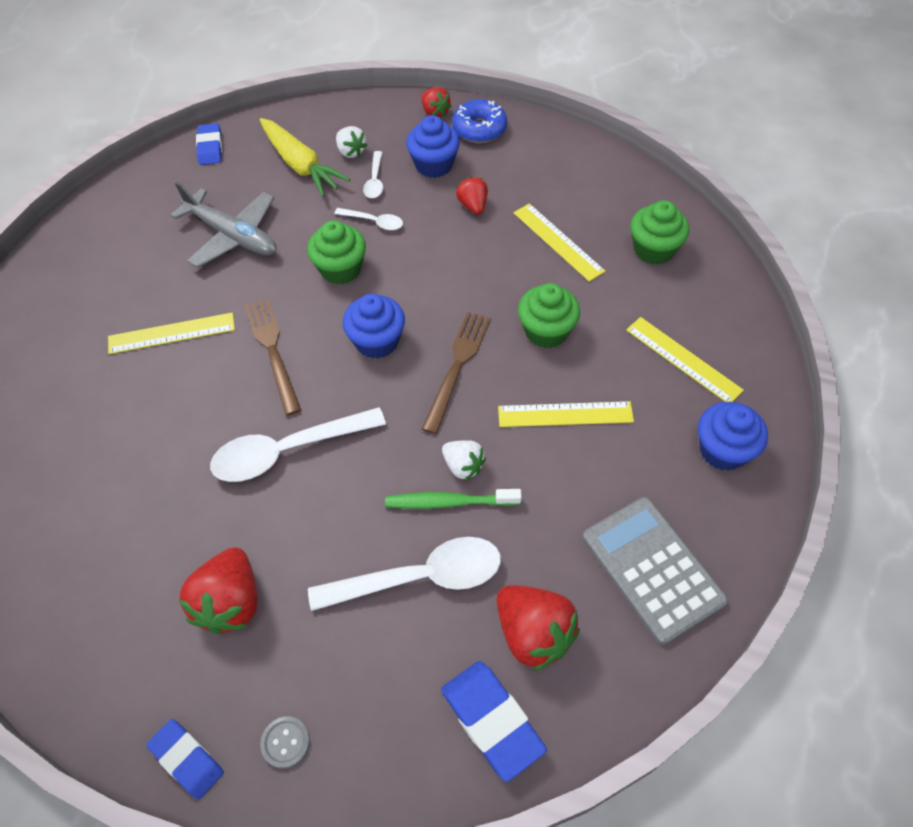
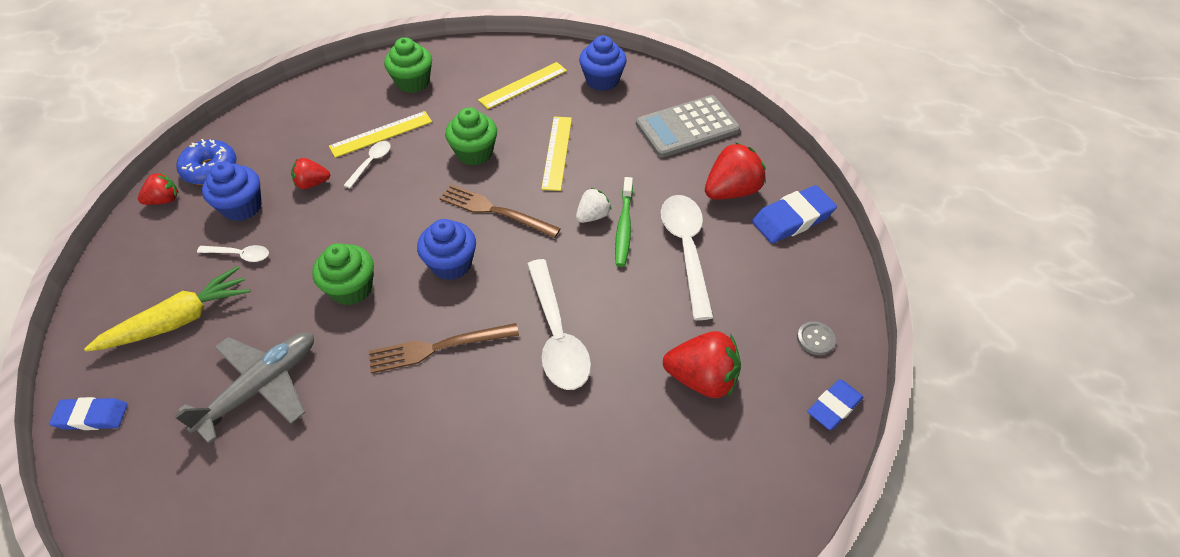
camera: 85 degrees left, 5 degrees down
yellow ruler [108,313,235,354] -> none
white spoon [334,208,403,230] -> white spoon moved to [343,141,391,188]
white strawberry [336,126,367,158] -> none

